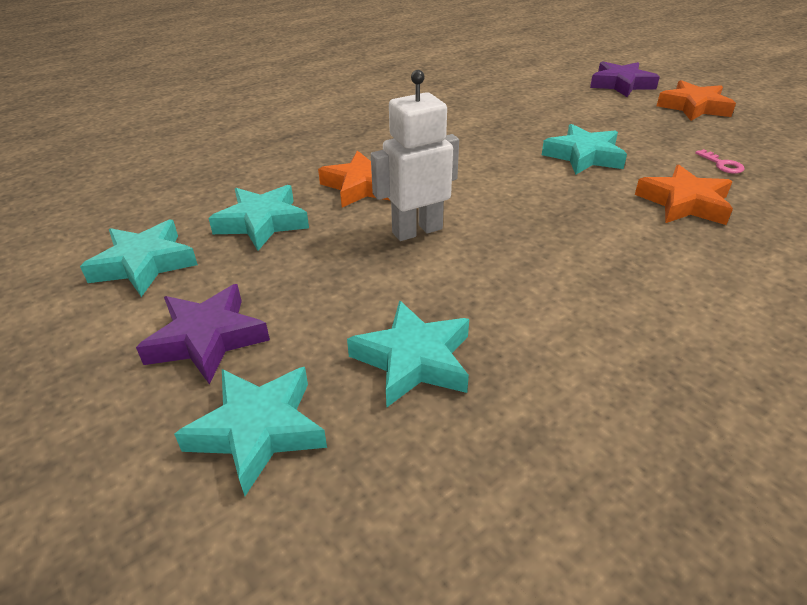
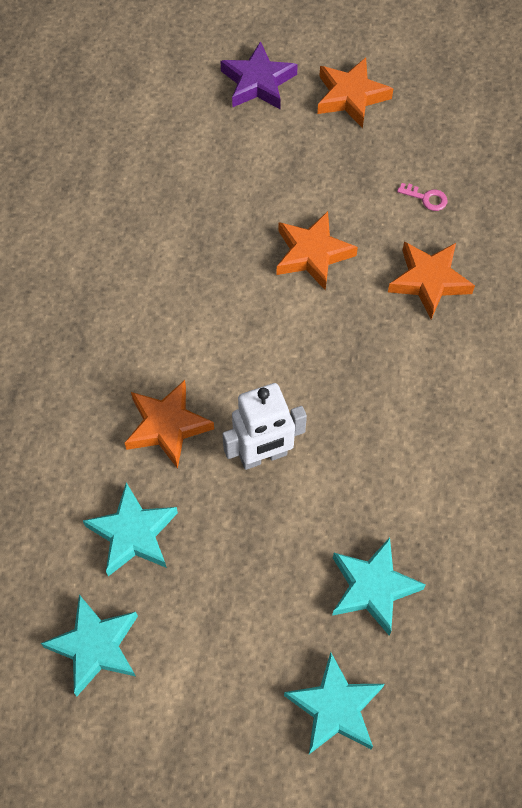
camera: 40 degrees left, 25 degrees up
purple star [136,284,270,384] -> none
white robot [371,70,459,241] -> white robot turned 135 degrees counterclockwise [222,383,307,470]
turquoise star [542,124,627,175] -> orange star [277,211,358,291]

